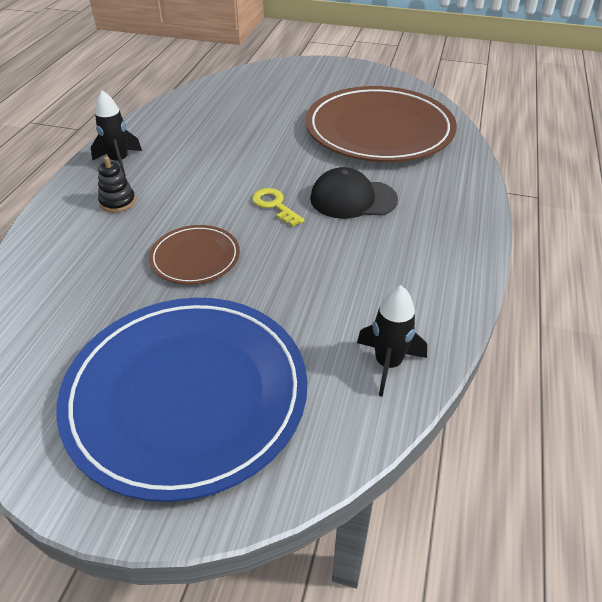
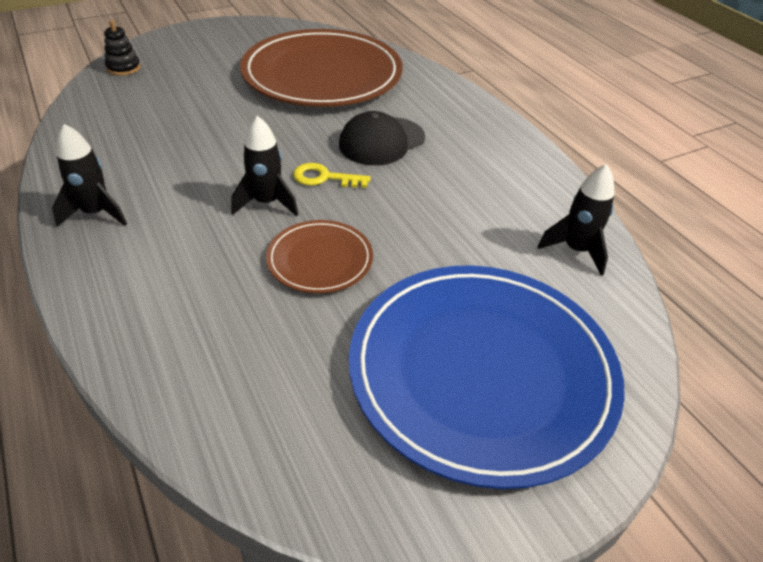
camera: 45 degrees left, 0 degrees up
black stacking toy [98,156,136,212] -> black stacking toy moved to [104,20,141,76]
none -> black rocket [231,116,298,217]

